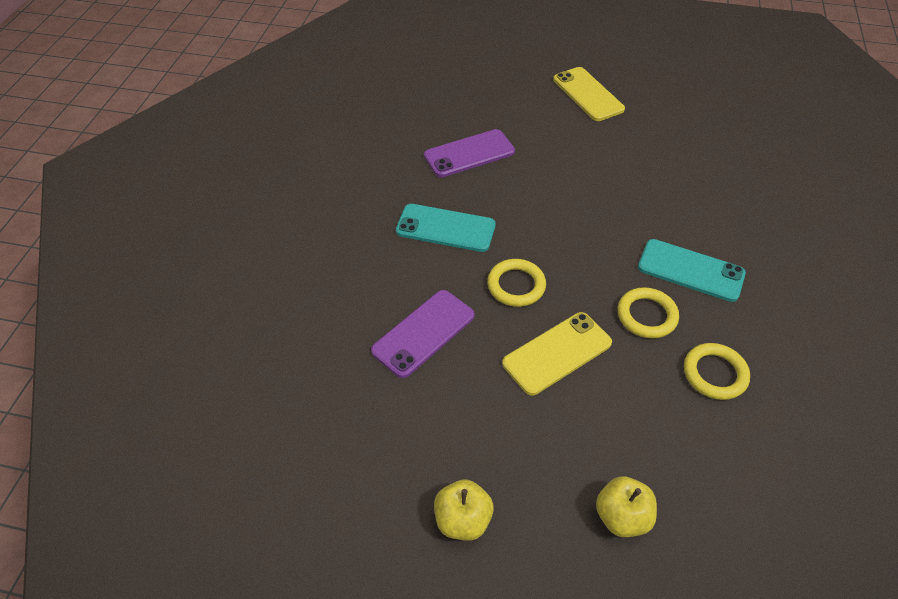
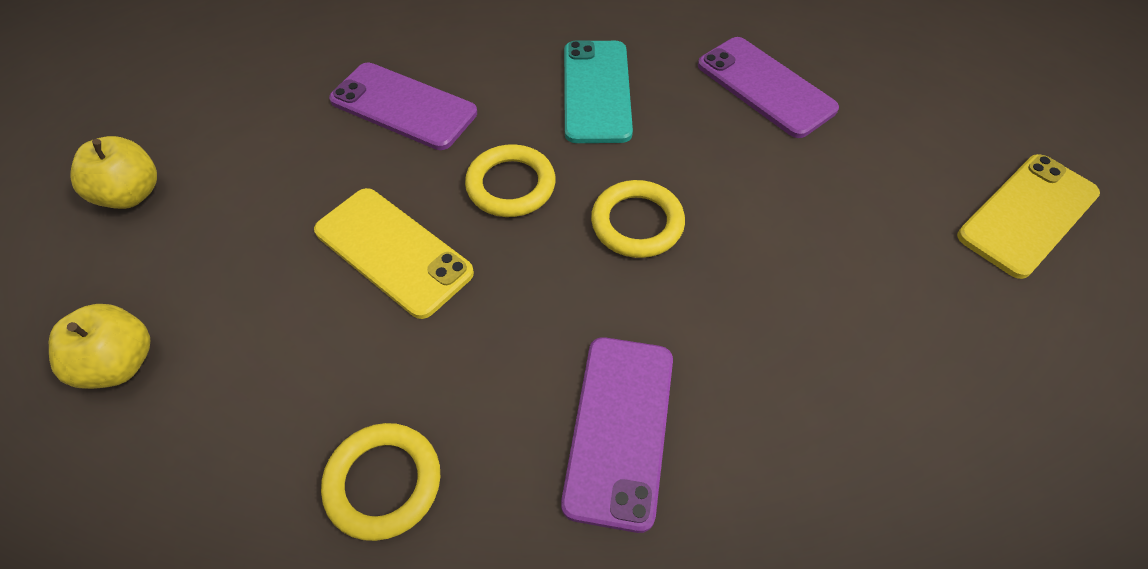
camera: 75 degrees right, 5 degrees up
yellow ring [618,287,679,338] -> yellow ring moved to [591,180,685,258]
turquoise phone [638,239,746,302] -> purple phone [561,337,673,533]

